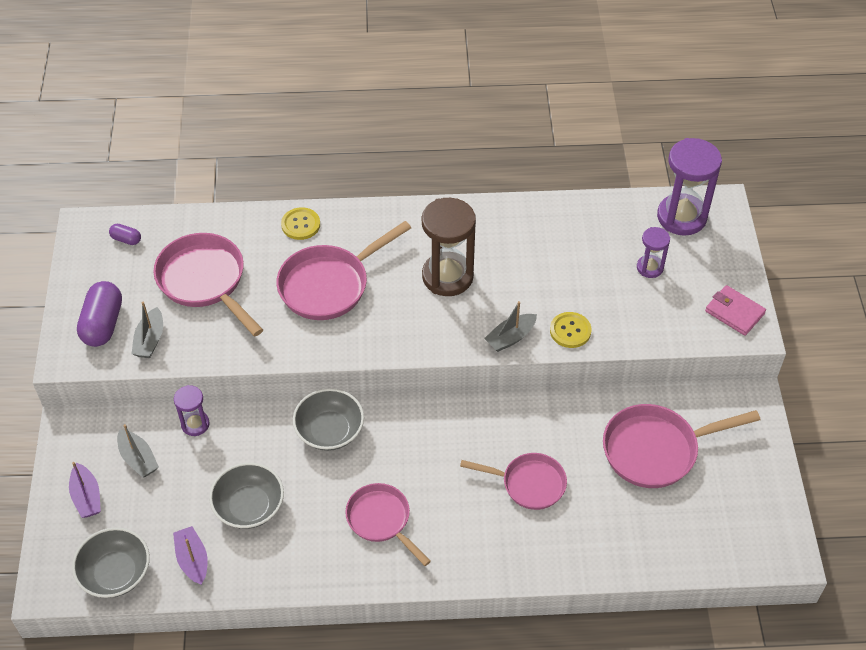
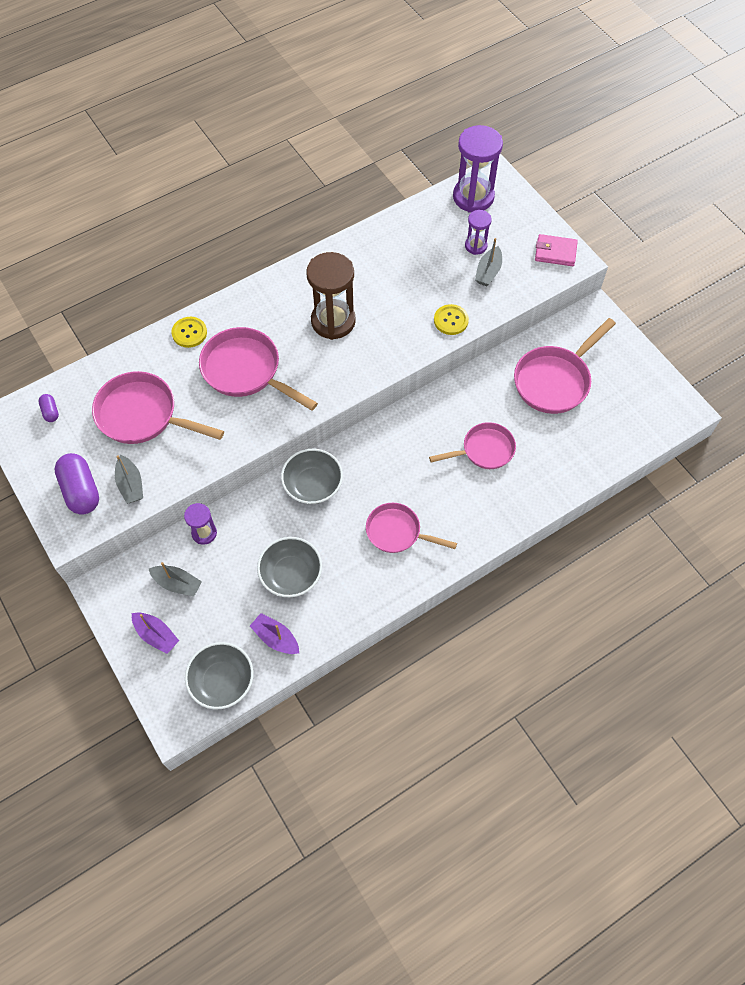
camera: 30 degrees left, 10 degrees up
purple capsule [109,224,141,245] -> purple capsule turned 75 degrees clockwise [38,394,59,422]
pink pan [276,221,411,320] -> pink pan turned 105 degrees clockwise [199,327,318,411]
grey boat [484,301,537,352] -> grey boat moved to [475,238,502,286]

